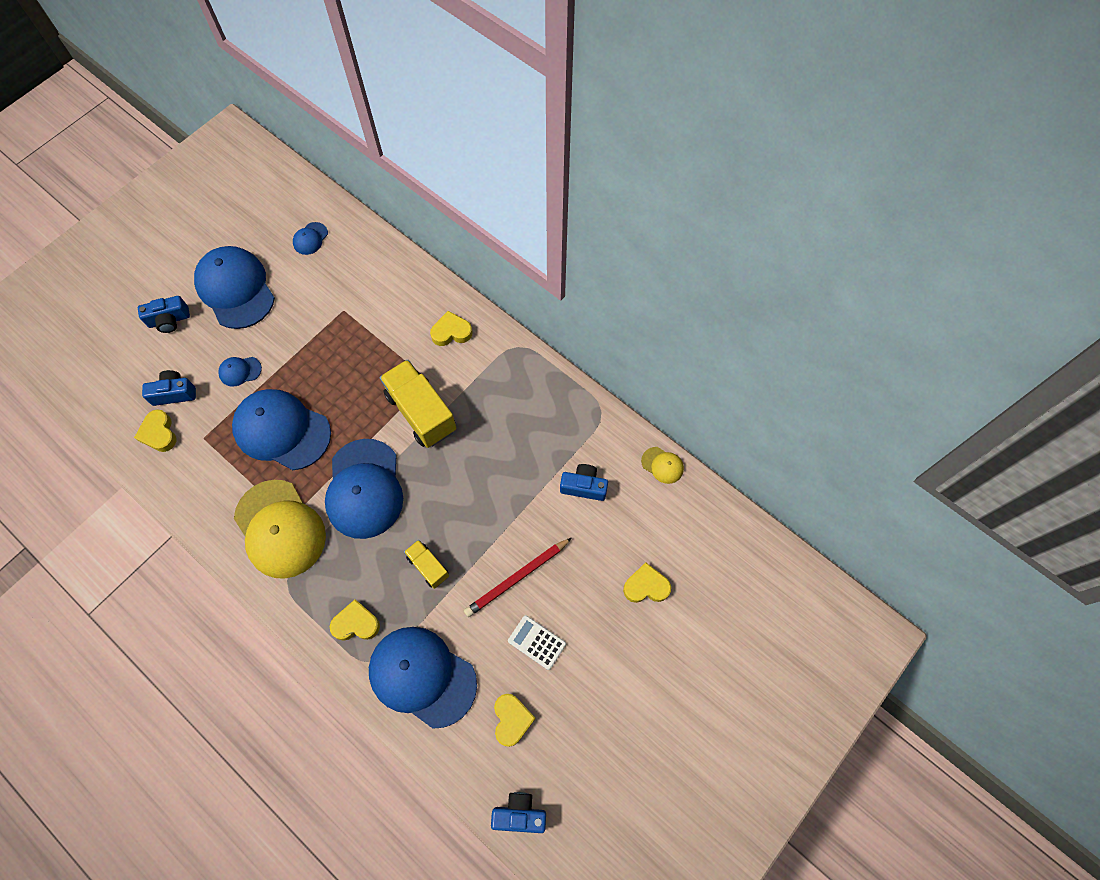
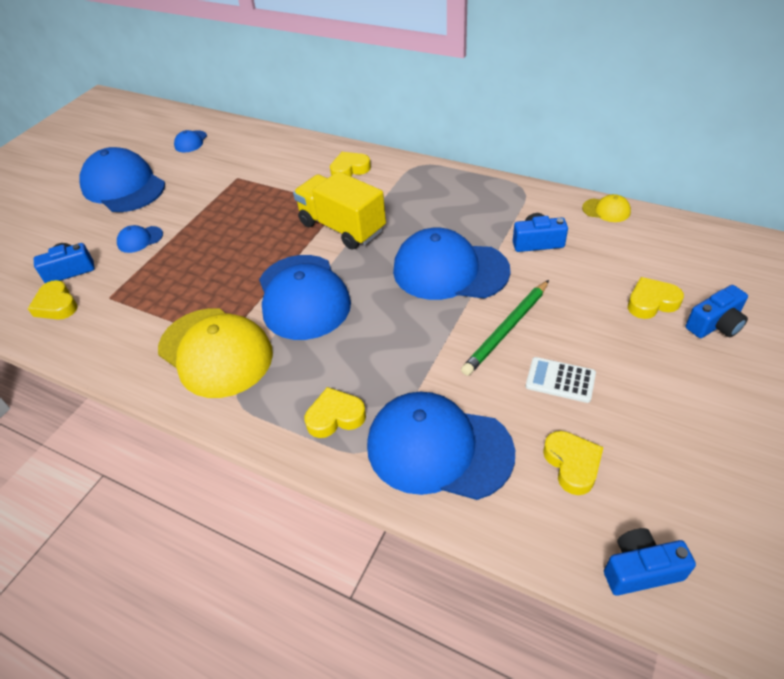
camera: 10 degrees left, 20 degrees down
blue camera [138,296,190,333] -> blue camera moved to [685,285,748,338]
blue cap [232,389,331,470] -> blue cap moved to [393,228,511,300]
yellow truck [404,540,449,589] -> none
red pencil [464,538,572,617] -> green pencil [461,280,549,376]

